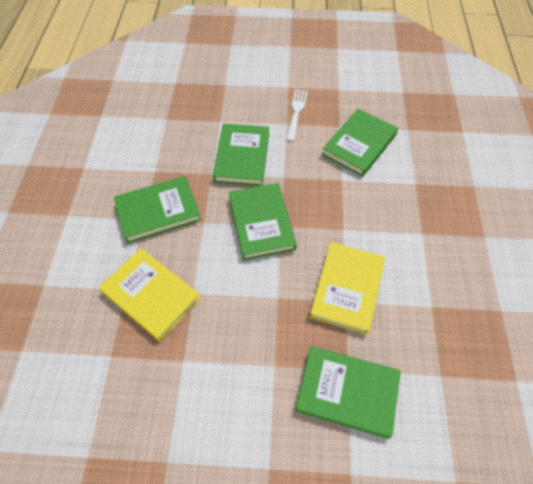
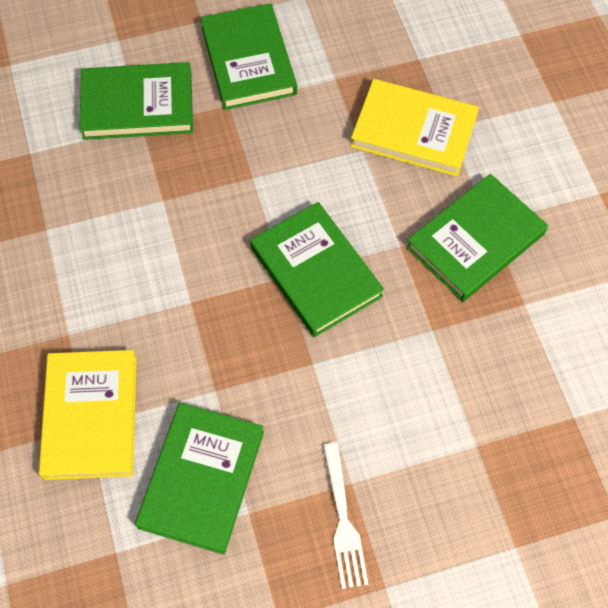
camera: 160 degrees right, 5 degrees up
green book [213,123,269,186] -> green book moved to [200,3,297,110]
yellow book [310,242,385,334] -> yellow book moved to [39,350,137,480]

